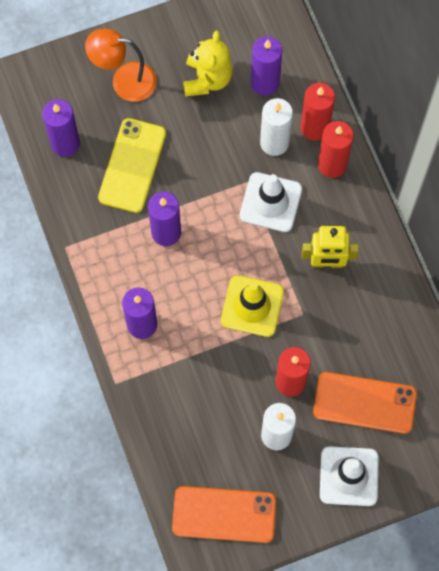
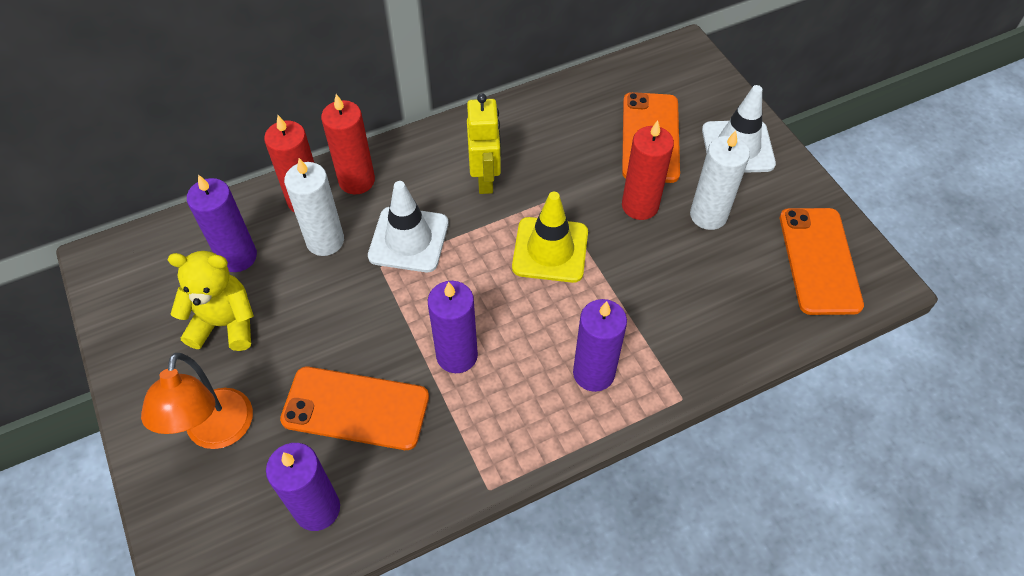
camera: 95 degrees left, 15 degrees down
yellow phone [98,118,166,213] -> orange phone [280,367,429,450]

